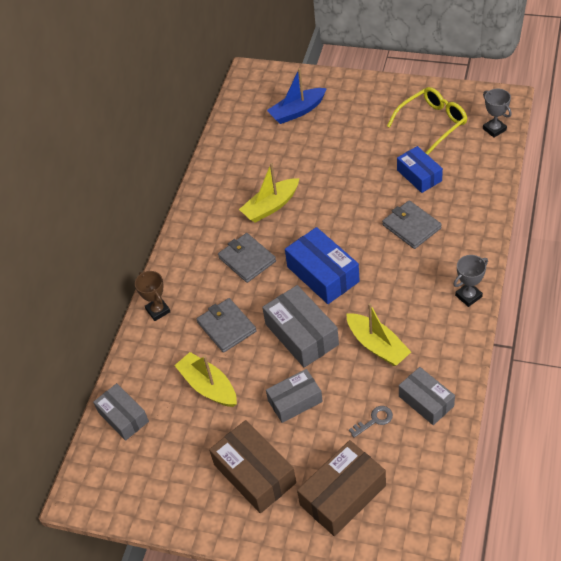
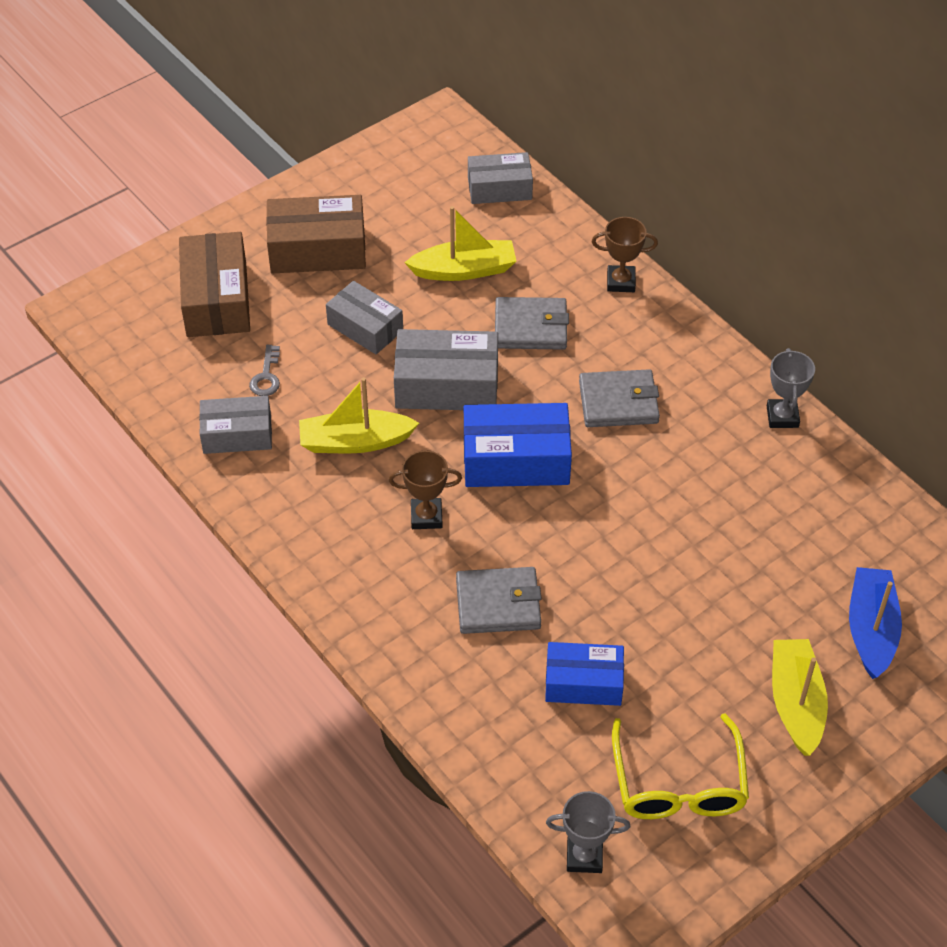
camera: 120 degrees right, 0 degrees up
yellow boat [239,163,299,223] -> yellow boat moved to [772,639,828,756]
grey box [266,369,323,423] -> grey box turned 60 degrees counterclockwise [326,281,403,354]
grey trophy [453,255,488,307] -> grey trophy moved to [767,348,815,428]
none -> brown trophy [389,450,462,529]

